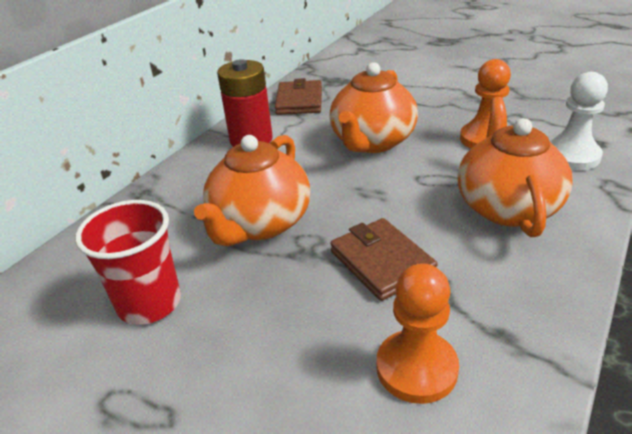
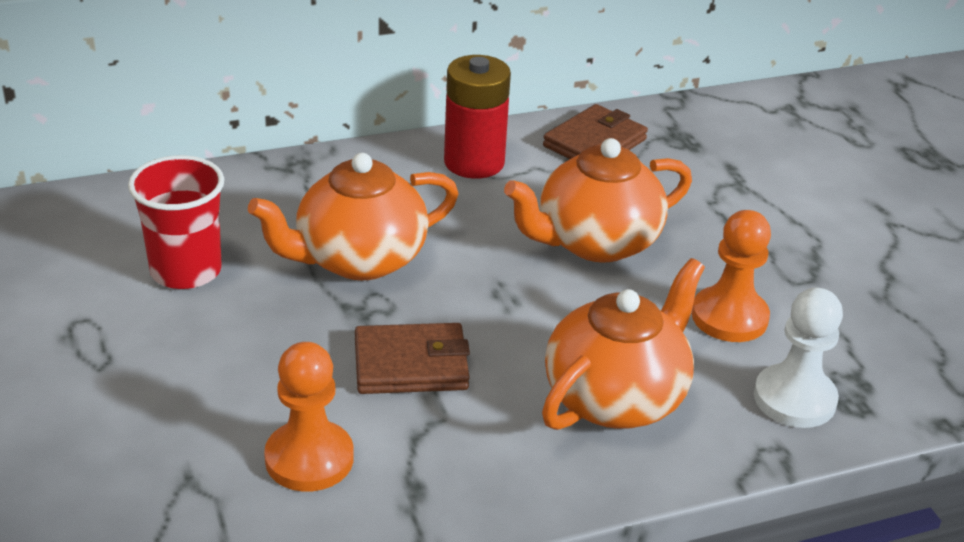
camera: 35 degrees right, 0 degrees up
brown wallet [330,218,438,301] -> brown wallet turned 75 degrees clockwise [355,323,470,394]

